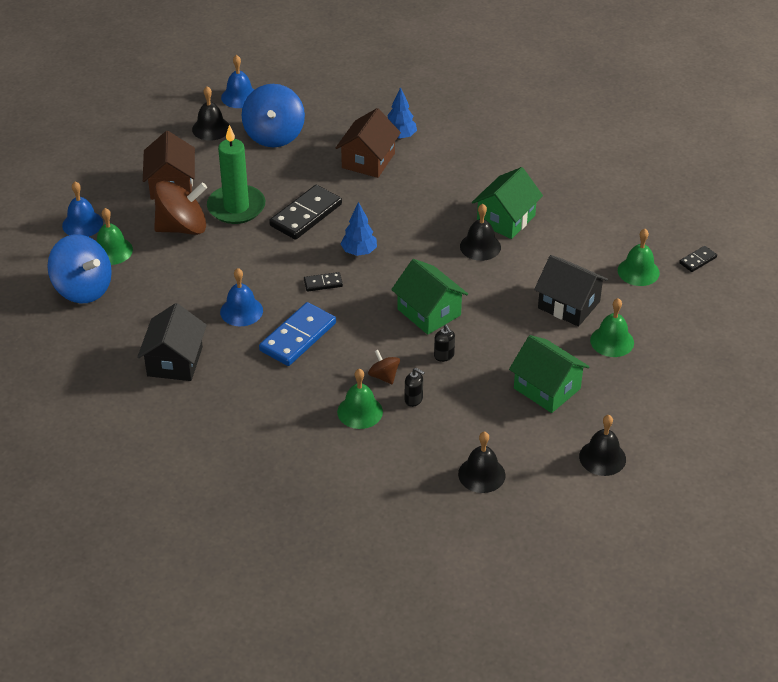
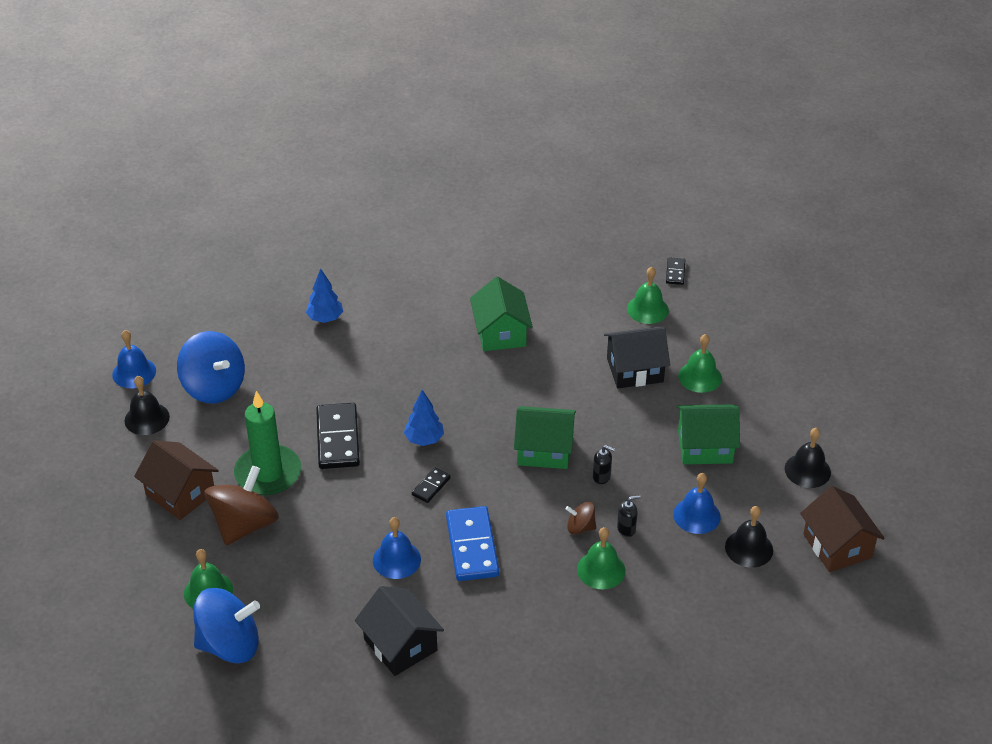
camera: 45 degrees left, 0 degrees up
blue bell [62,181,103,237] -> blue bell moved to [673,473,721,534]
brown house [336,108,401,178] -> brown house moved to [800,486,885,572]
black bell [460,204,501,261] -> none

